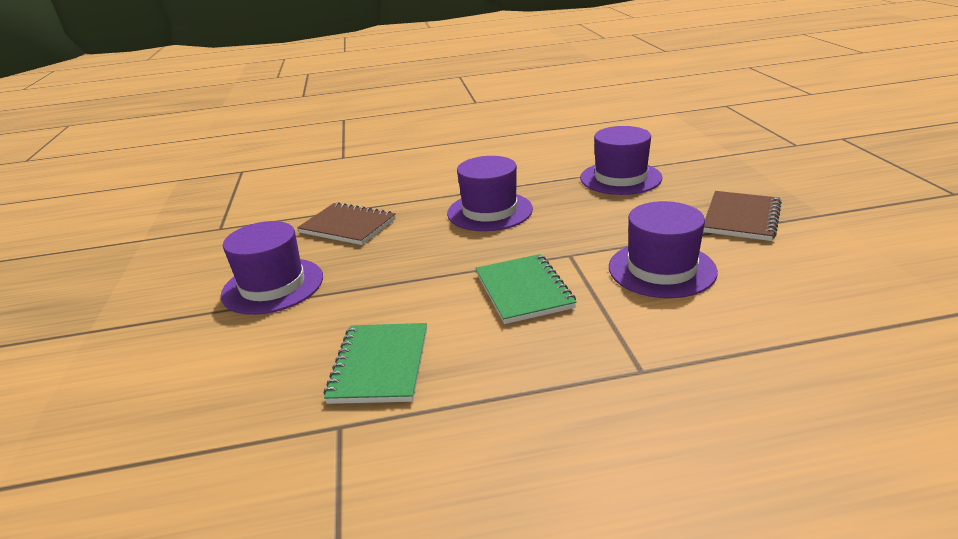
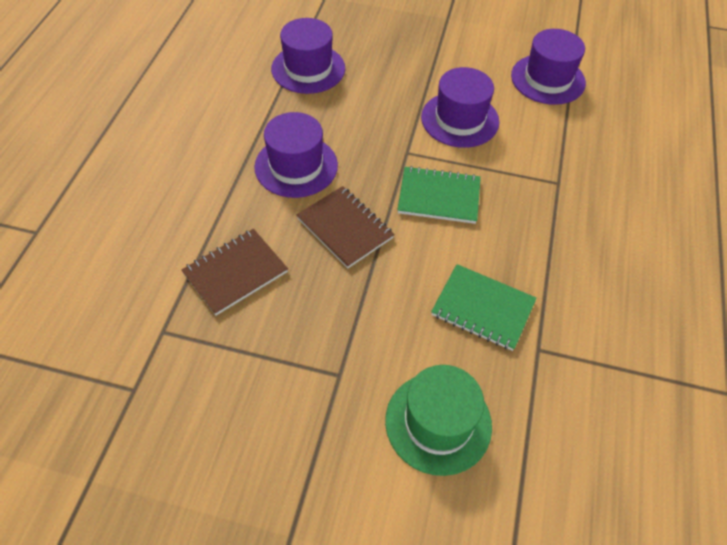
camera: 70 degrees left, 25 degrees up
purple hat [221,221,323,315] -> purple hat moved to [511,29,586,105]
brown notebook [703,191,782,241] -> brown notebook moved to [297,186,394,269]
none -> green hat [385,365,492,476]

